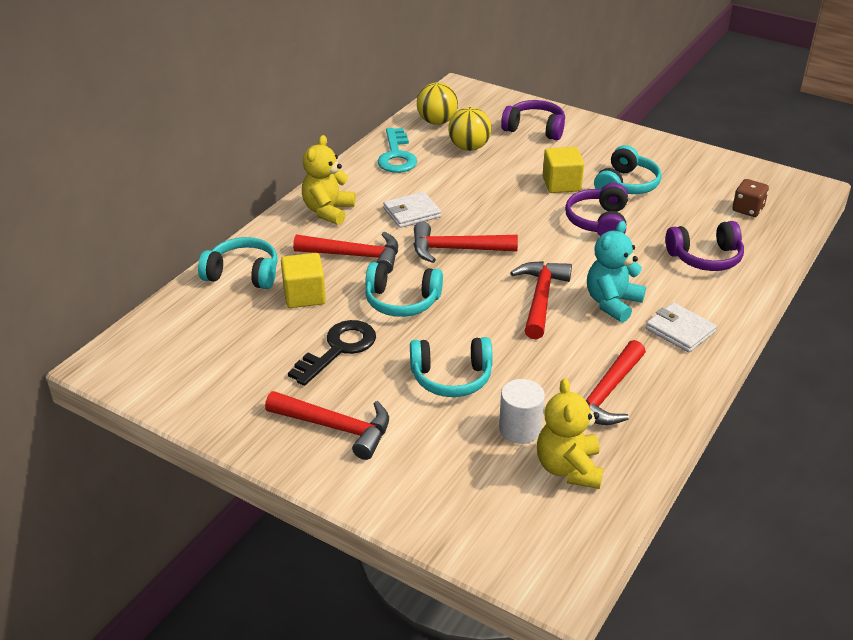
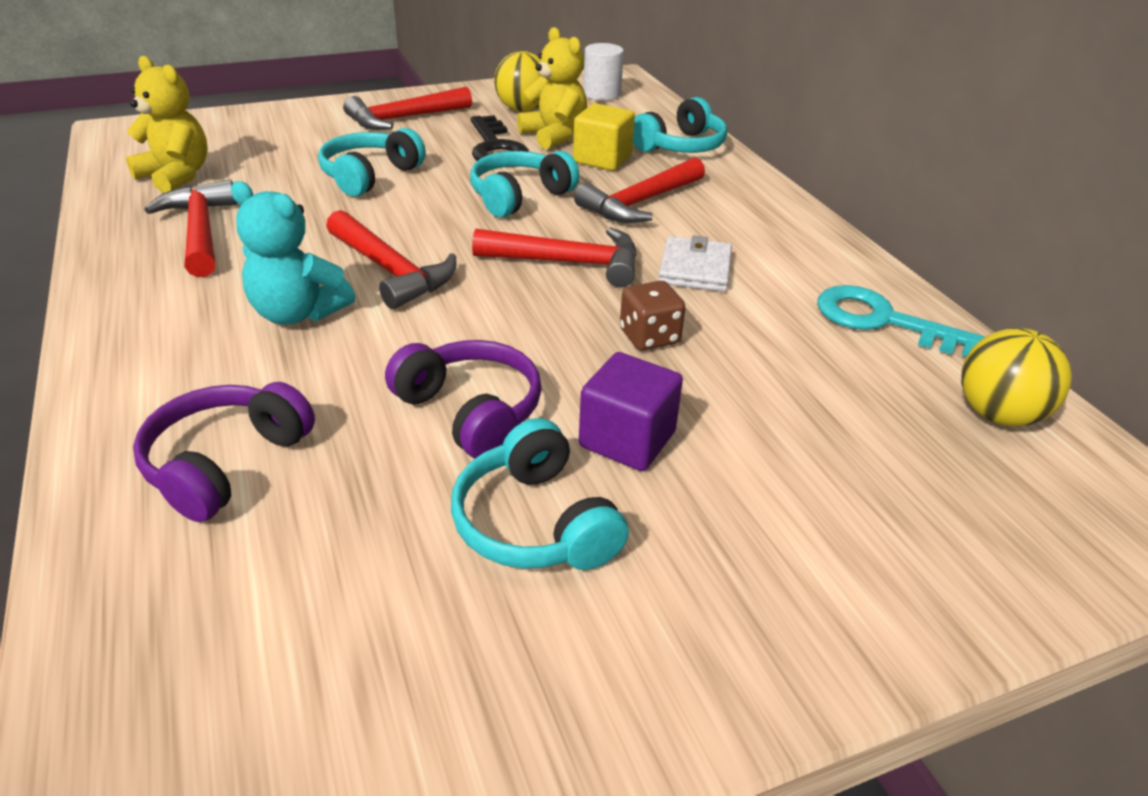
camera: 125 degrees right, 0 degrees up
yellow teddy bear [302,135,355,225] -> yellow teddy bear moved to [517,27,587,149]
red hammer [414,222,518,263] -> red hammer turned 60 degrees clockwise [472,227,637,287]
yellow ball [448,107,491,151] -> yellow ball moved to [494,51,541,112]
white cylinder [499,379,545,444] -> white cylinder moved to [583,43,624,101]
purple headphones [501,100,565,140] -> none
yellow cube [543,147,584,193] -> purple cube [579,352,683,471]
turquoise teddy bear [587,221,646,322] -> turquoise teddy bear turned 135 degrees clockwise [231,181,355,325]
white wallet [646,303,717,352] -> none
brown dice [732,179,769,217] -> brown dice moved to [620,281,686,351]

